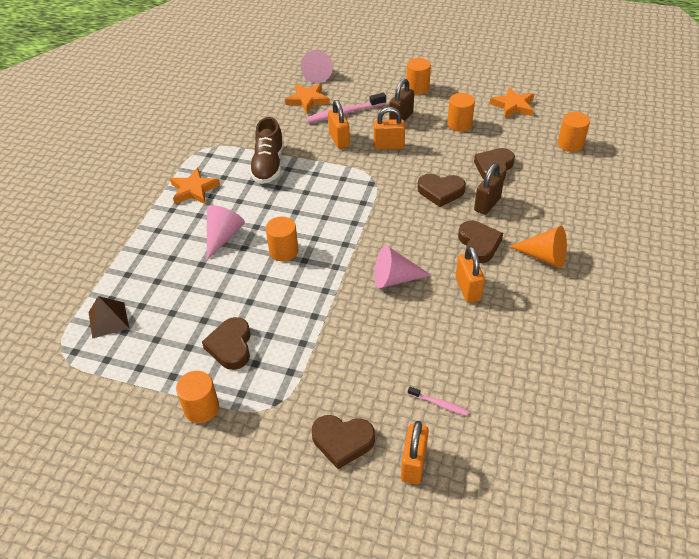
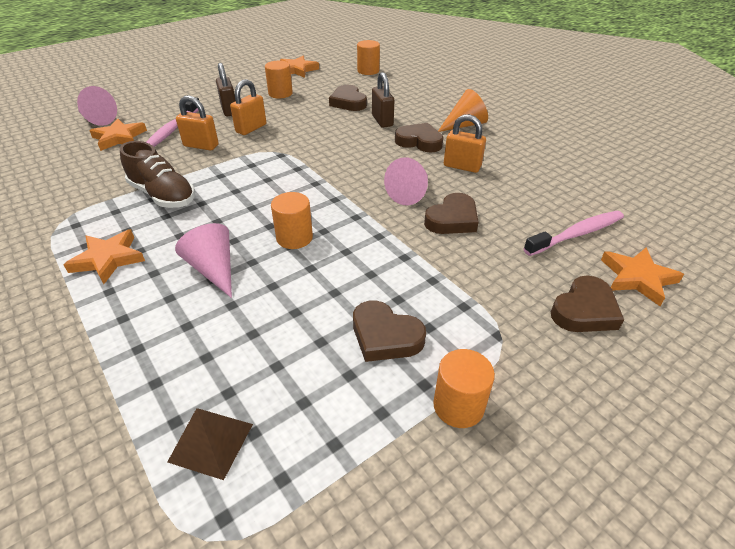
camera: 55 degrees left, 5 degrees down
orange padlock [401,421,429,484] -> orange star [601,248,684,306]
orange cylinder [406,58,431,95] -> none
pink toothbrush [408,386,469,416] -> pink toothbrush [523,211,624,256], size x1.93
brown heart [418,174,466,207] -> brown heart moved to [424,193,478,234]

